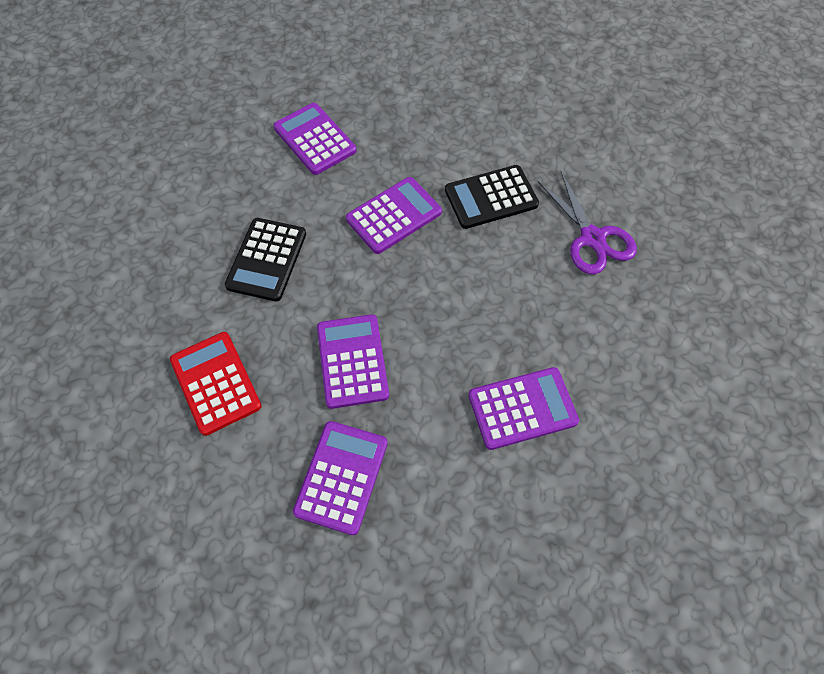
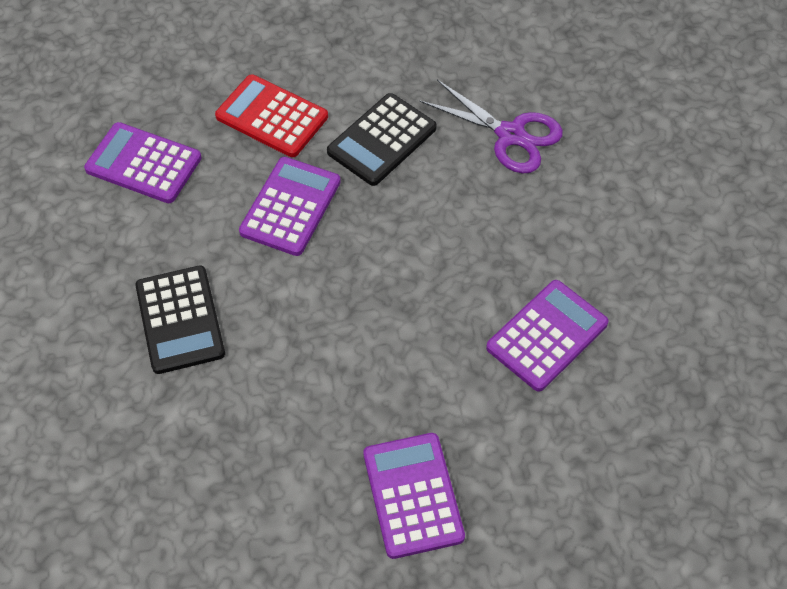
camera: 30 degrees left, 5 degrees down
red calculator [170,332,262,436] -> red calculator moved to [215,74,328,157]
purple calculator [317,314,389,409] -> none

